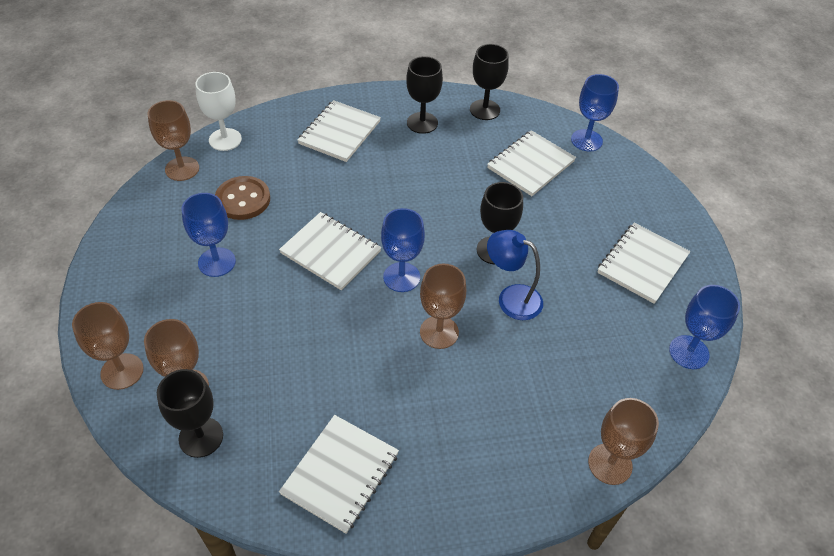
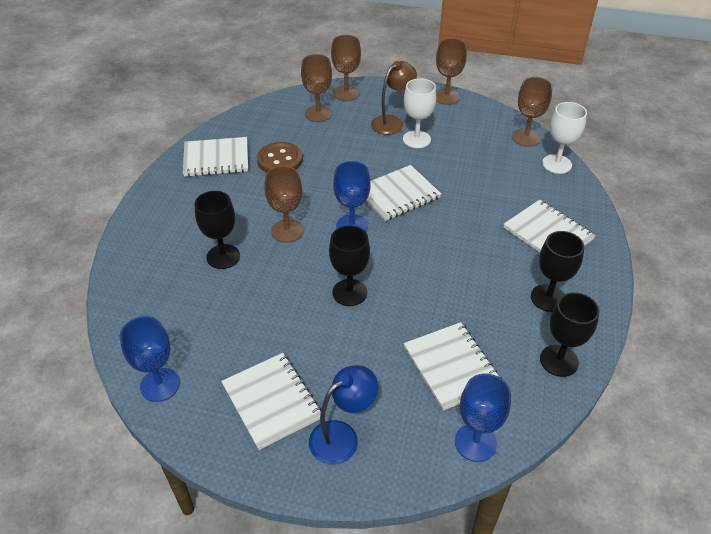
camera: 115 degrees right, 5 degrees down
black goblet [157,369,223,458] -> black goblet moved to [195,191,240,269]
blue goblet [181,193,236,277] -> white goblet [403,78,436,148]
brown button [215,176,270,220] -> brown button moved to [257,142,303,173]
white notebook [279,415,399,534] -> white notebook turned 60 degrees counterclockwise [183,137,248,177]
blue lamp [487,230,543,320] -> blue lamp moved to [309,365,378,464]
brown goblet [588,398,659,485] -> brown goblet moved to [436,38,467,105]
none -> brown lamp [371,61,417,135]

